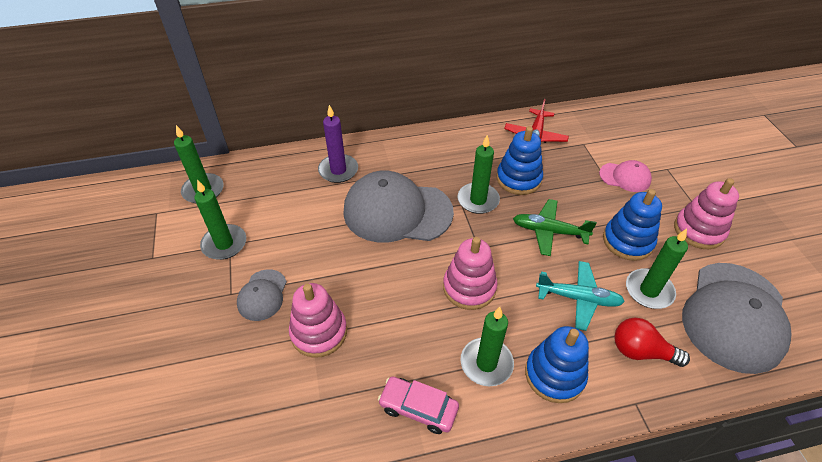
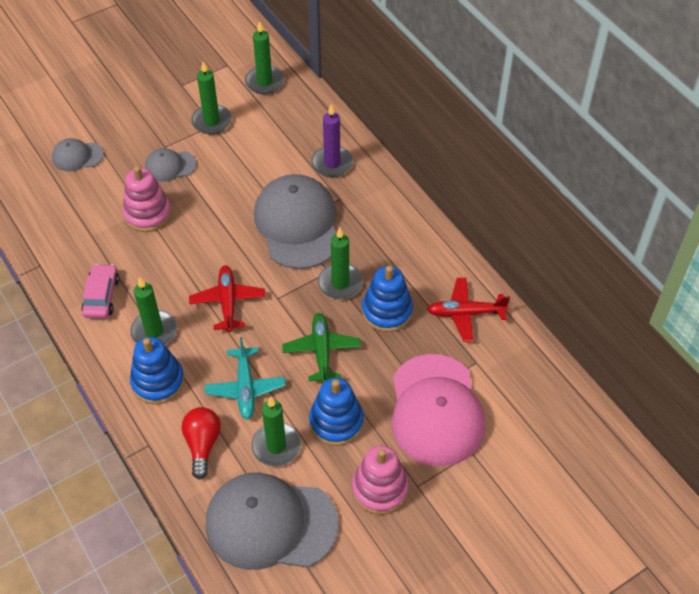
camera: 70 degrees right, 5 degrees up
pink stacking toy [443,237,497,310] -> red plane [189,265,266,332]
pink cap [599,160,652,192] -> pink cap [391,354,485,466], size x2.08
none -> grey cap [52,138,104,171]

